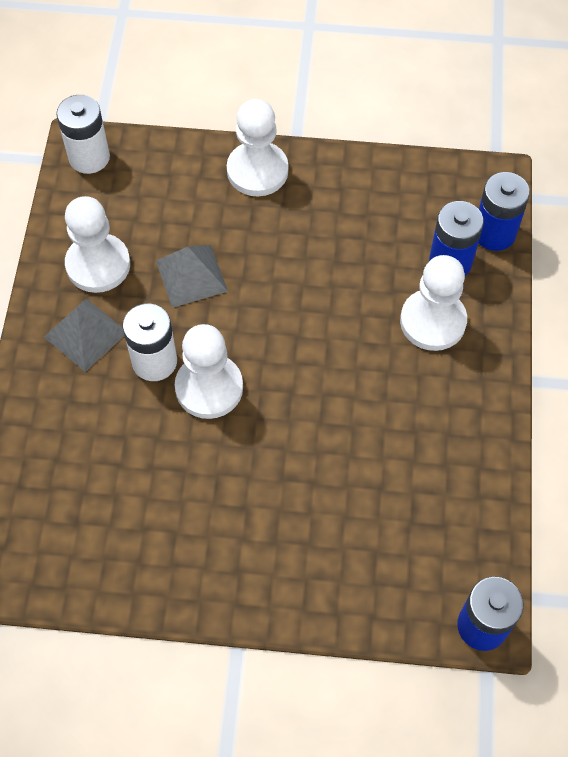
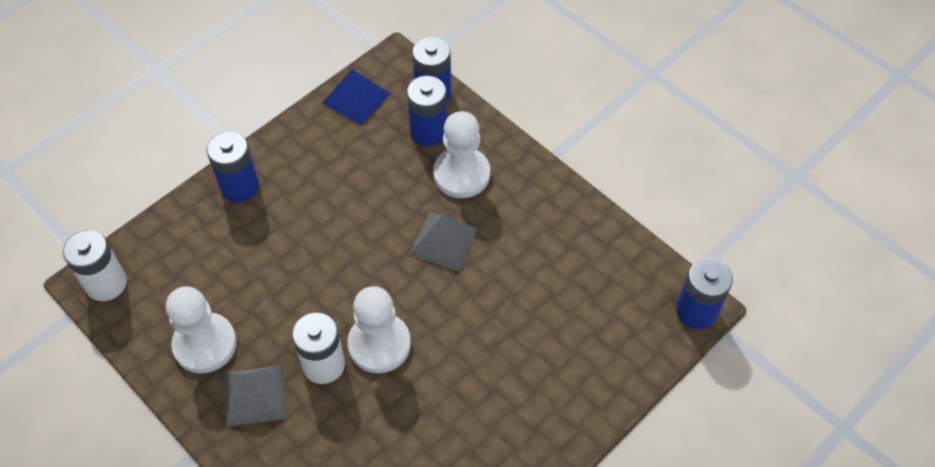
camera: 50 degrees left, 5 degrees down
grey pyramid [156,245,228,308] -> grey pyramid moved to [409,213,478,271]
white pawn [227,99,288,196] -> blue battery [207,131,259,202]
none -> blue pyramid [323,69,390,125]

